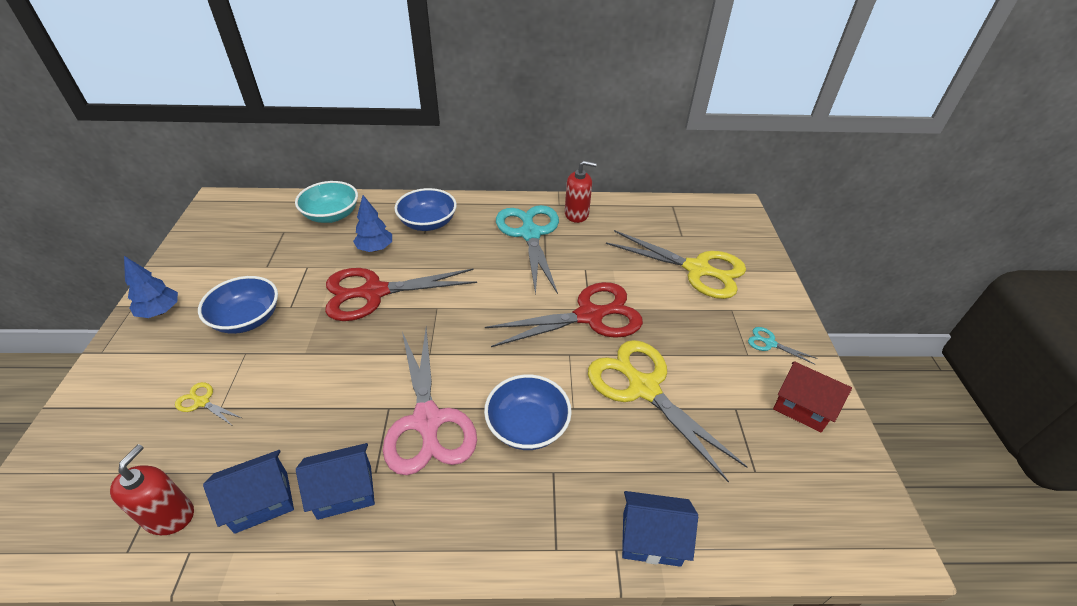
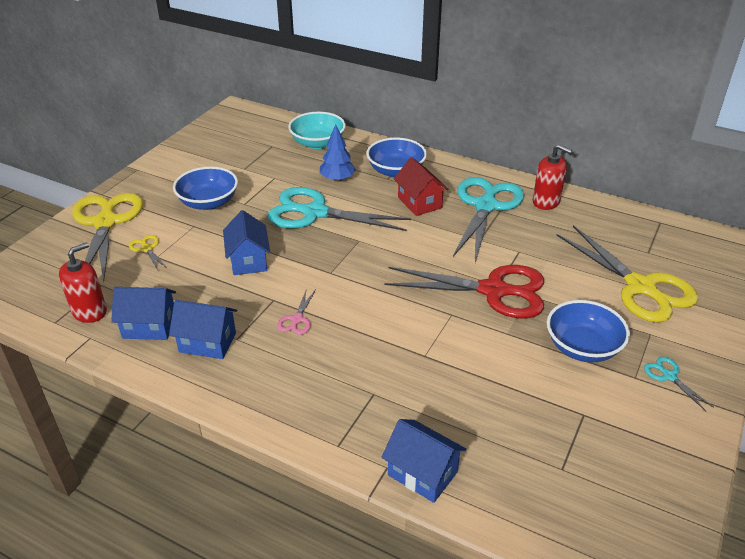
camera: 30 degrees right, 5 degrees down
blue tree [124,256,178,318] -> none
red scissors [325,268,477,321] -> turquoise scissors [267,187,411,231]
pink scissors [383,327,477,475] -> pink scissors [277,288,316,335], size x0.41
blue bowl [484,374,572,450] -> blue bowl moved to [547,300,630,363]
yellow scissors [588,340,747,482] -> yellow scissors moved to [72,193,143,282]
red house [773,361,852,432] -> red house moved to [394,157,449,216]
none -> blue house [223,210,270,275]

